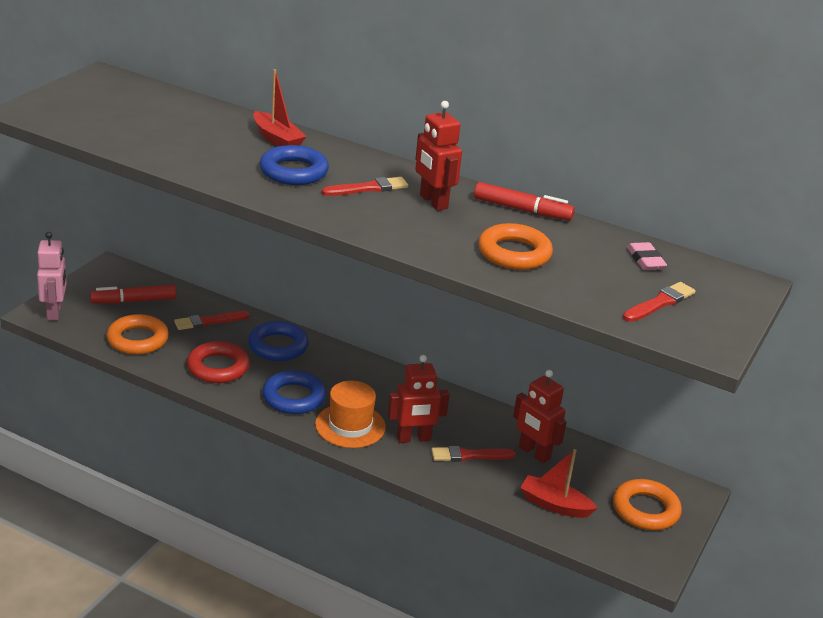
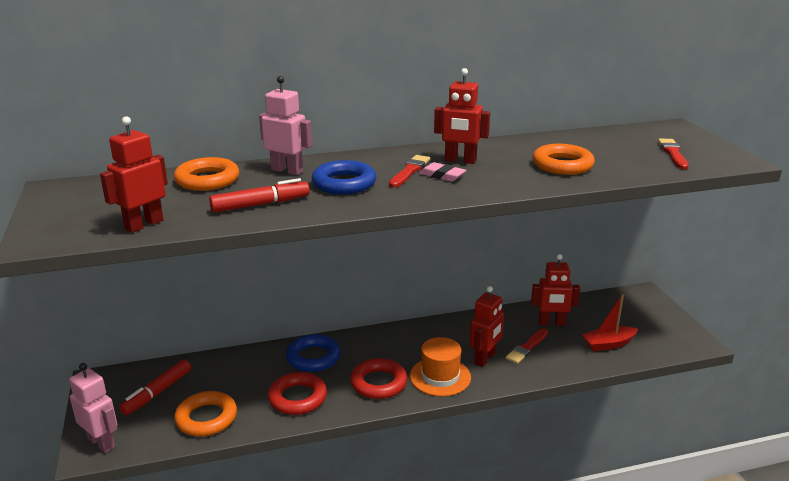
camera: 40 degrees left, 5 degrees down
red brush [174,311,250,330] -> none
red boat [253,69,307,146] -> pink robot [259,76,312,175]
blue ring [262,370,326,414] -> red ring [350,358,408,399]
red marker [474,182,575,220] -> red marker moved to [209,178,310,213]
orange ring [613,479,682,530] -> orange ring moved to [174,157,239,191]
pink eraser [627,242,667,270] -> pink eraser moved to [419,162,467,182]
none -> red robot [100,116,168,233]

